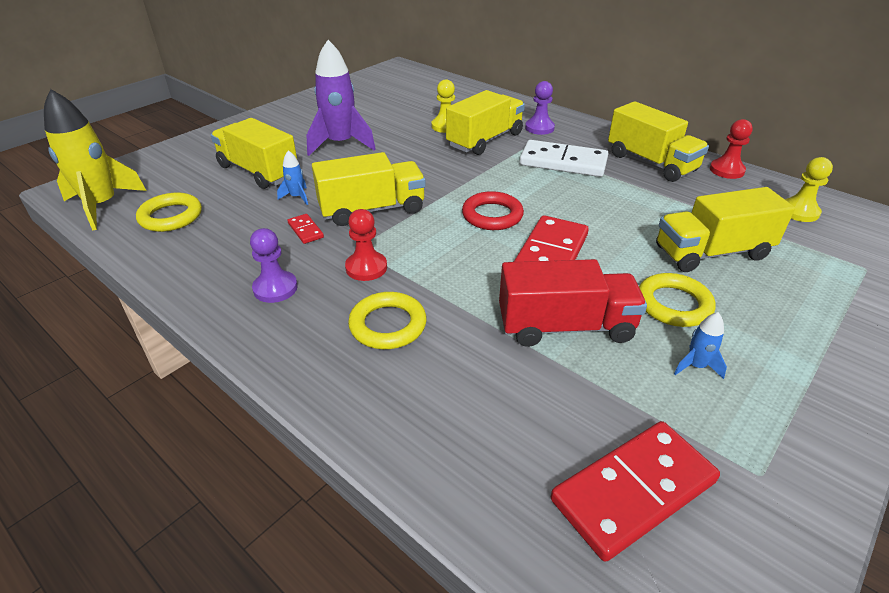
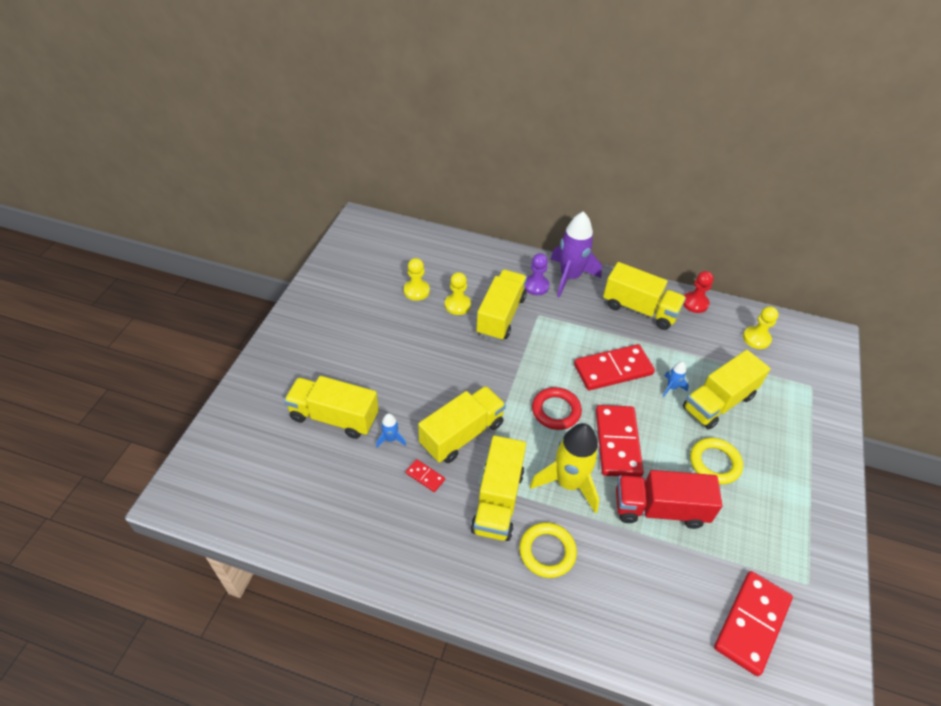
camera: 25 degrees left, 10 degrees up
yellow rocket [44,89,147,230] -> yellow rocket moved to [530,423,599,513]
yellow ring [136,193,202,232] -> none
purple pawn [250,228,298,303] -> none
purple rocket [307,40,376,156] -> purple rocket moved to [550,212,602,298]
red pawn [345,209,387,281] -> yellow truck [471,436,526,541]
red truck [499,259,647,347] -> red truck turned 150 degrees counterclockwise [616,470,722,529]
white domino [520,140,608,177] -> none
blue rocket [674,312,727,379] -> blue rocket moved to [663,361,689,397]
none -> yellow pawn [404,258,430,301]
none -> red domino [574,344,655,390]

